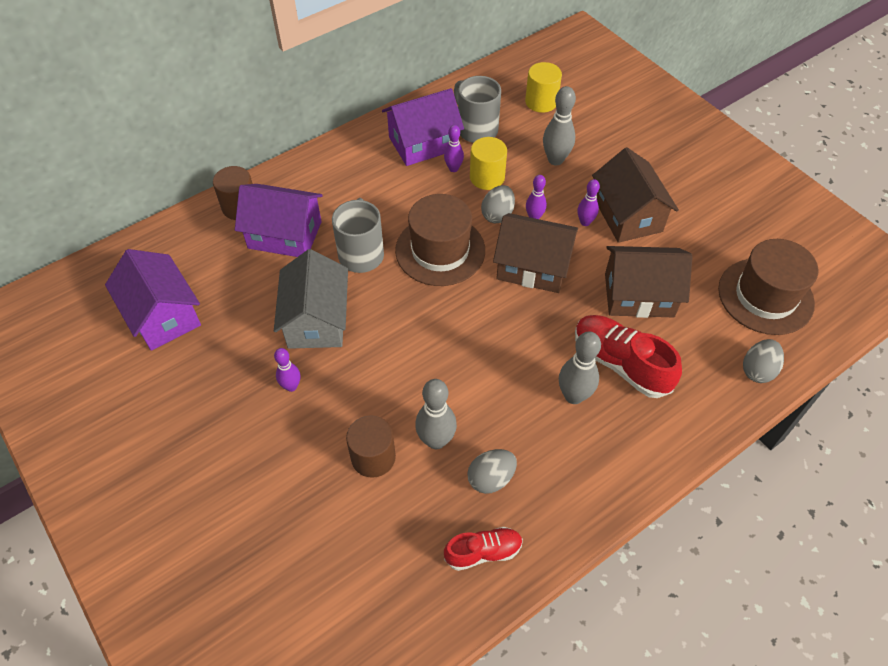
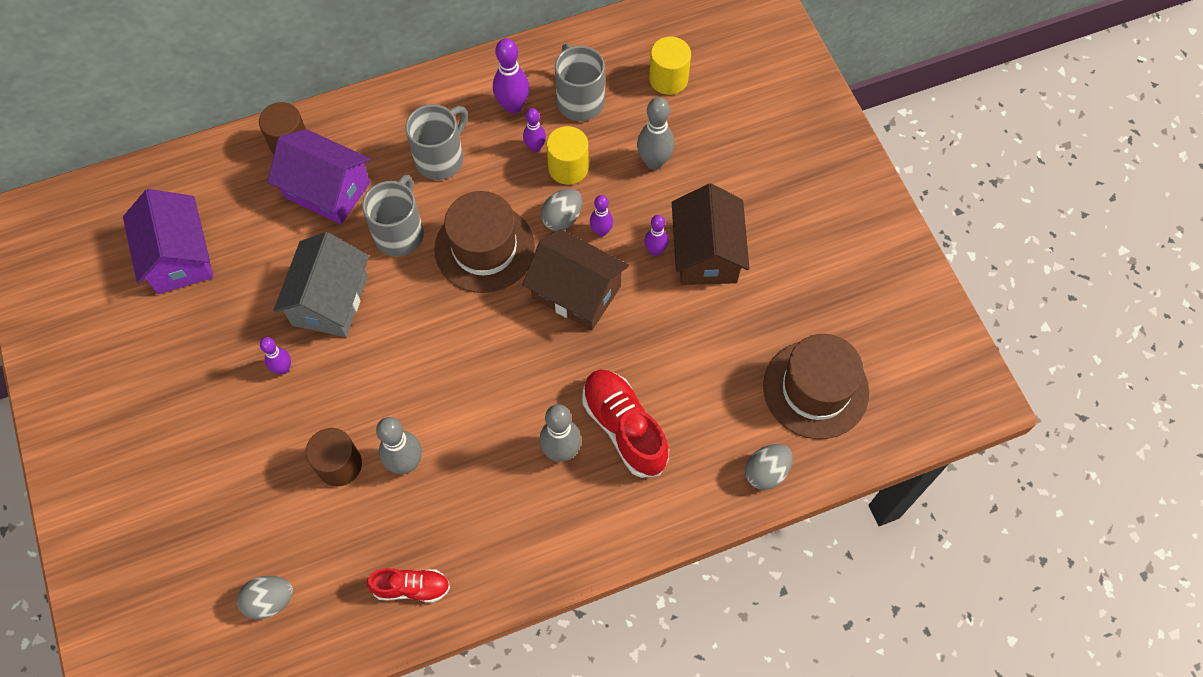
camera: 15 degrees right, 10 degrees up
purple house [382,88,464,166] -> purple bowling pin [493,38,529,114]
grey egg [467,449,517,494] -> grey egg moved to [237,576,293,620]
brown house [605,246,693,318] -> none
none -> grey mug [405,104,468,180]

